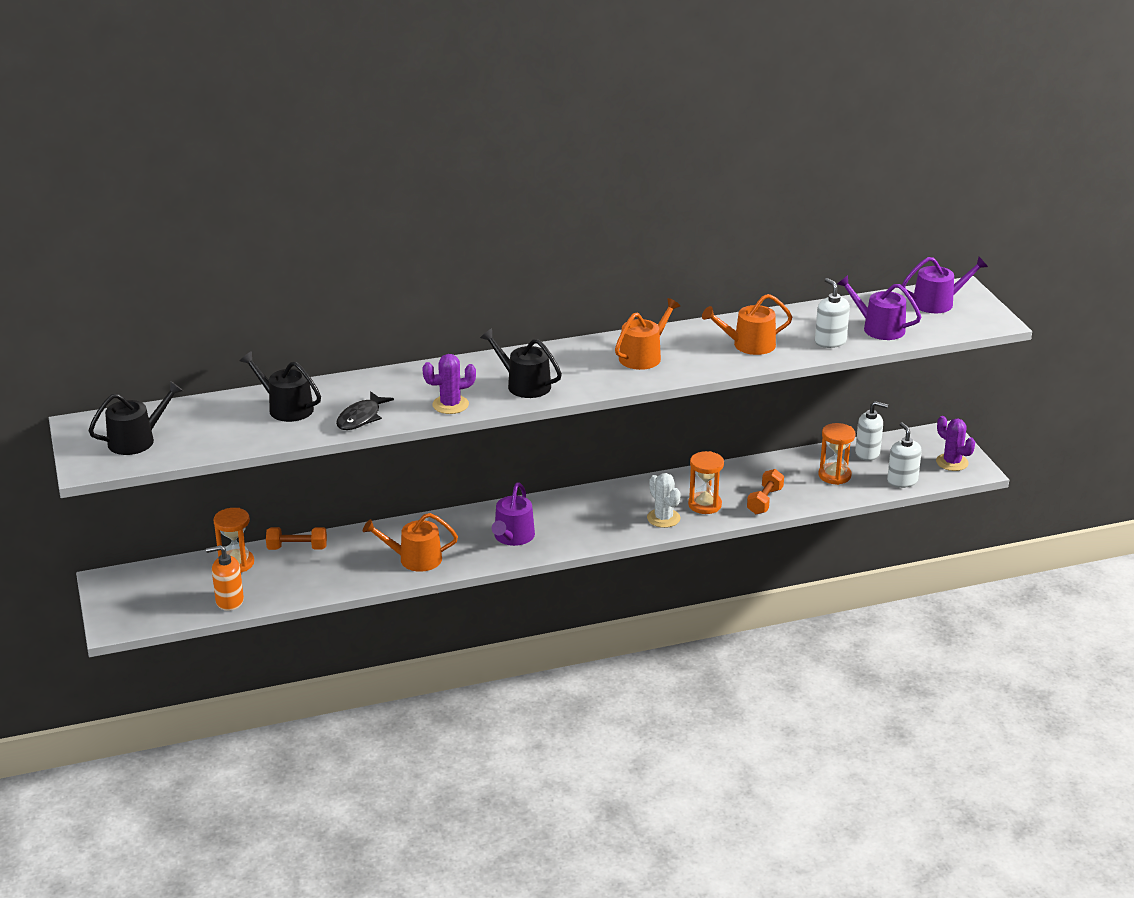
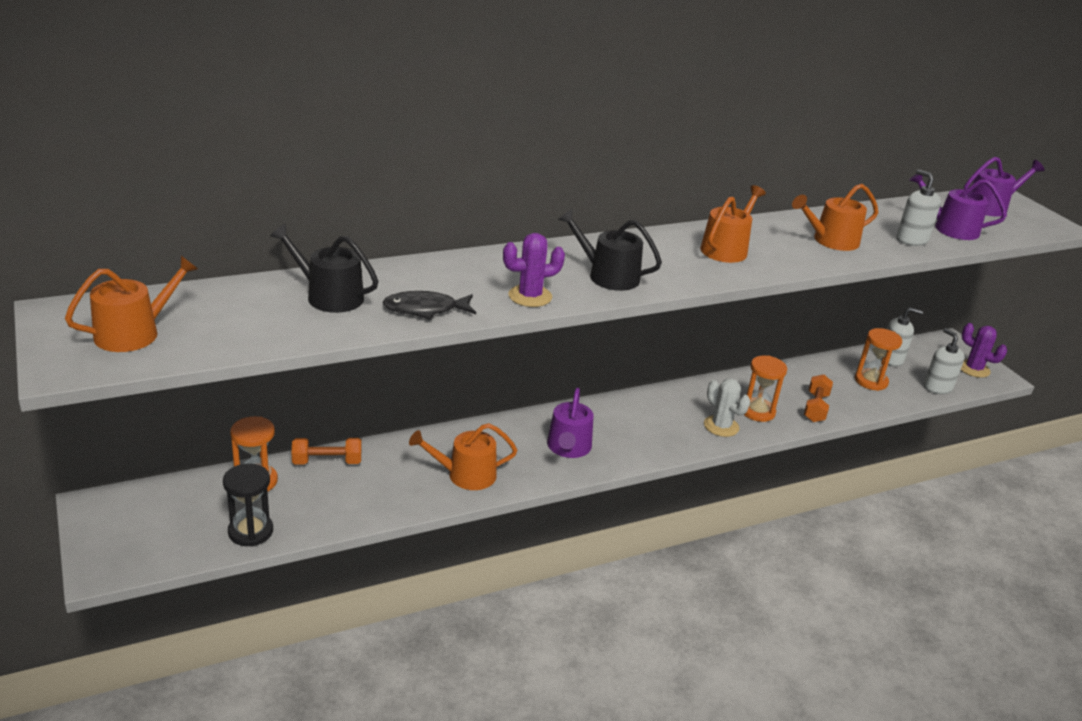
camera: 10 degrees left, 0 degrees up
black watering can [88,381,183,455] -> orange watering can [65,256,198,352]
orange soap dispenser [206,545,244,611] -> black hourglass [223,463,273,547]
black fish [336,391,394,430] -> black fish turned 60 degrees clockwise [382,291,476,320]

